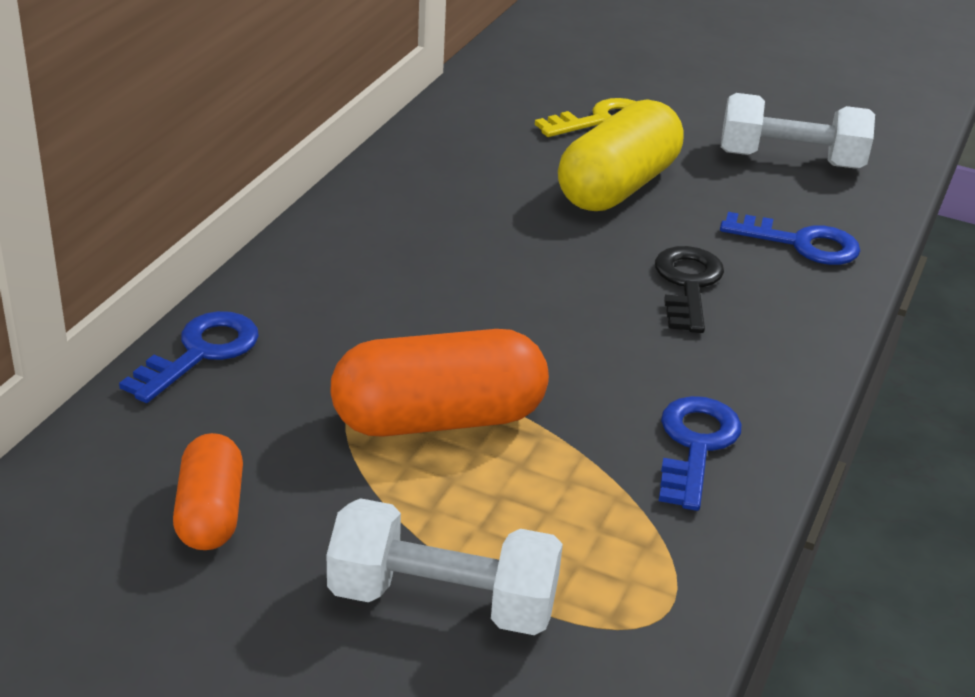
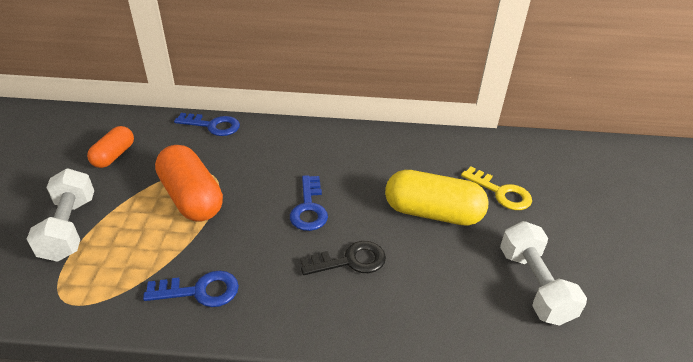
camera: 70 degrees right, 5 degrees up
orange capsule [173,433,243,550] -> orange capsule turned 45 degrees counterclockwise [87,126,134,168]
blue key [720,212,860,265] -> blue key moved to [290,175,328,231]

